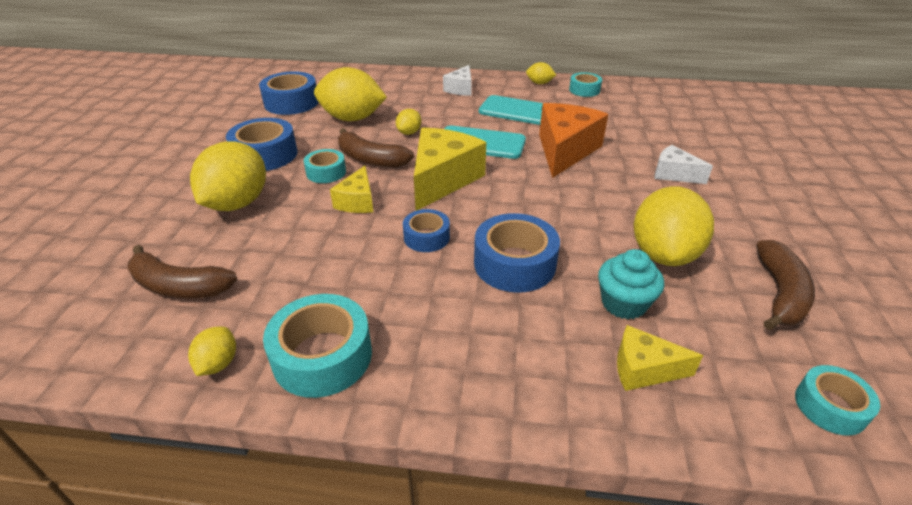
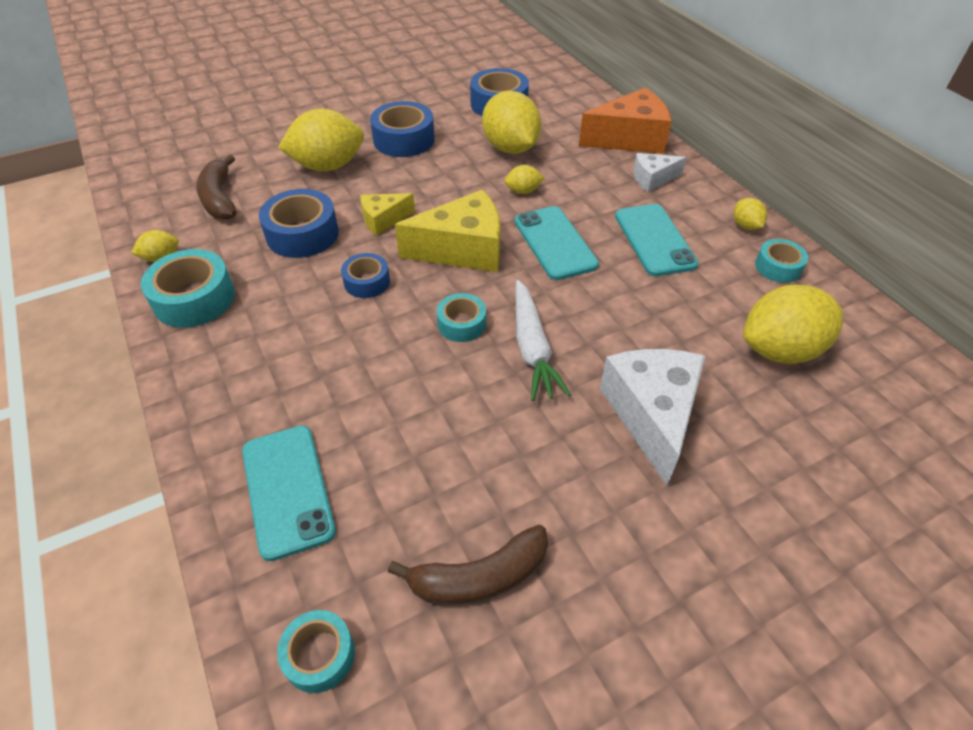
camera: 55 degrees right, 10 degrees up
turquoise tape [304,149,346,183] -> turquoise tape moved to [437,293,486,342]
brown banana [338,128,414,167] -> none
blue tape [474,213,560,293] -> blue tape moved to [259,189,339,258]
orange cheese [539,103,608,178] -> orange cheese moved to [579,88,671,154]
turquoise cupcake [598,249,664,319] -> none
yellow cheese [617,325,703,391] -> turquoise phone [242,425,336,561]
yellow lemon [634,186,714,266] -> yellow lemon moved to [743,285,843,364]
white cheese [654,145,713,184] -> white cheese [600,349,705,485], size x1.83
none -> white carrot [515,280,571,401]

